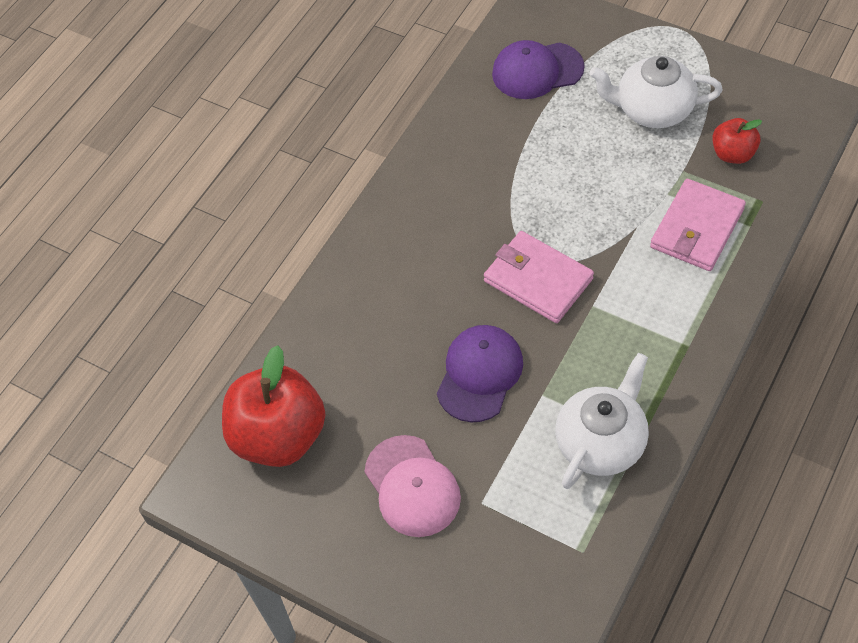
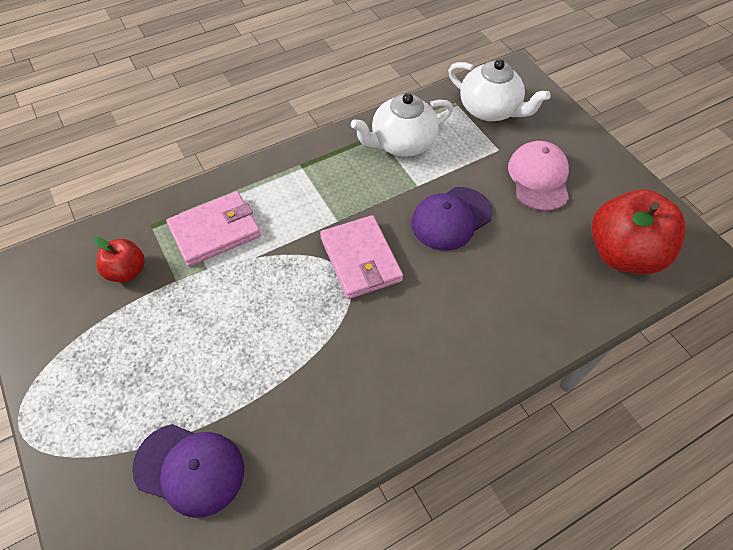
camera: 155 degrees left, 0 degrees up
white teapot [589,56,723,128] -> white teapot moved to [448,59,551,121]

